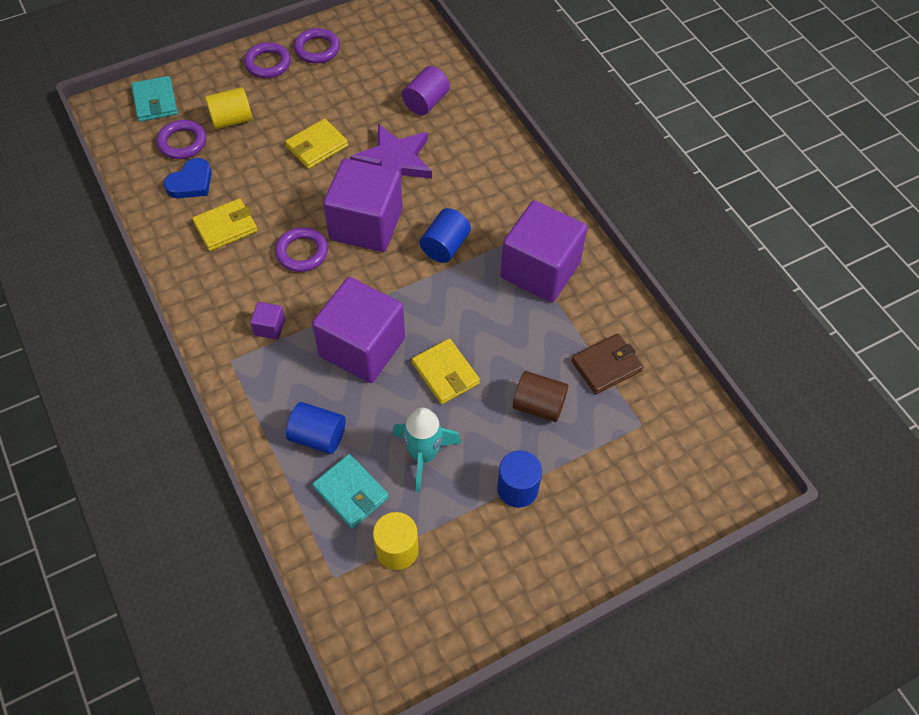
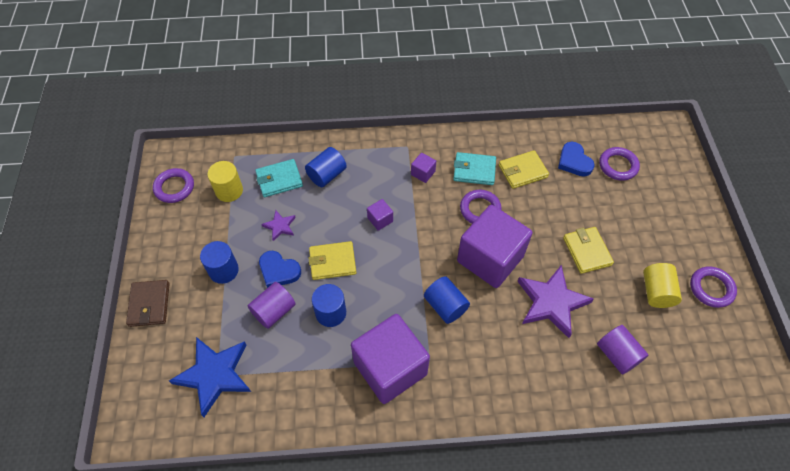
camera: 115 degrees right, 0 degrees up
turquoise wallet [131,76,178,122] -> turquoise wallet moved to [453,152,496,185]
yellow wallet [192,198,257,251] -> yellow wallet turned 75 degrees clockwise [499,150,549,189]
yellow cylinder [205,87,252,130] -> yellow cylinder moved to [643,263,682,308]
purple ring [244,42,291,78] -> purple ring moved to [153,168,194,203]
purple cube [312,277,405,383] -> purple cube [367,199,393,231], size x0.40
turquoise rocket [392,408,461,493] -> purple star [261,210,296,241]
brown cylinder [513,371,568,422] -> purple cylinder [248,282,296,329]
brown wallet [571,334,644,394] -> brown wallet moved to [126,280,169,327]
none -> blue star [169,337,251,417]
none -> blue heart [259,251,301,288]
none -> blue cylinder [312,284,346,327]

